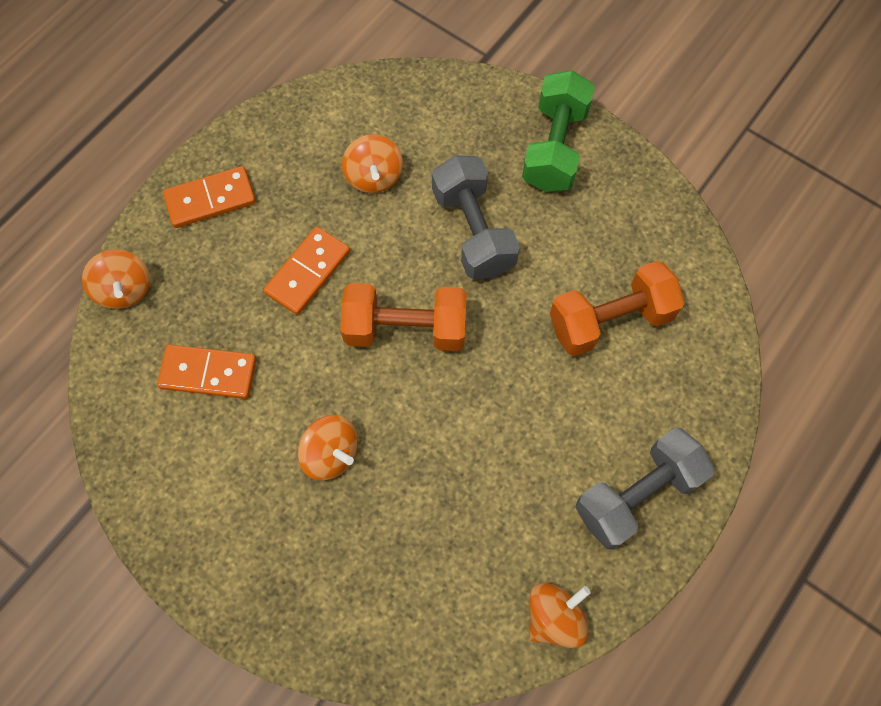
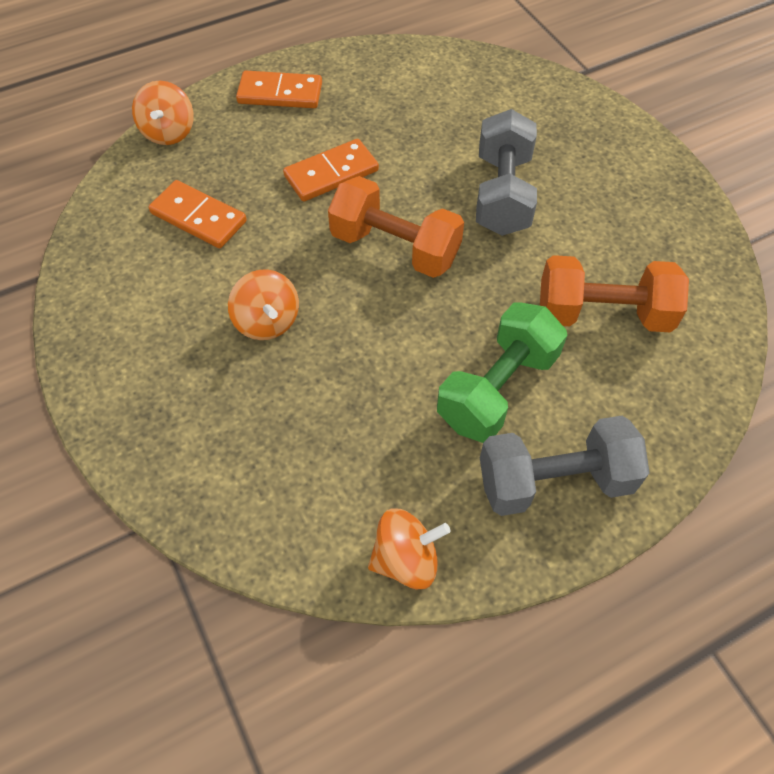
camera: 25 degrees right, 10 degrees down
orange spinning top [342,134,403,193] -> none
green dumbbell [522,70,595,192] -> green dumbbell moved to [437,302,567,443]

